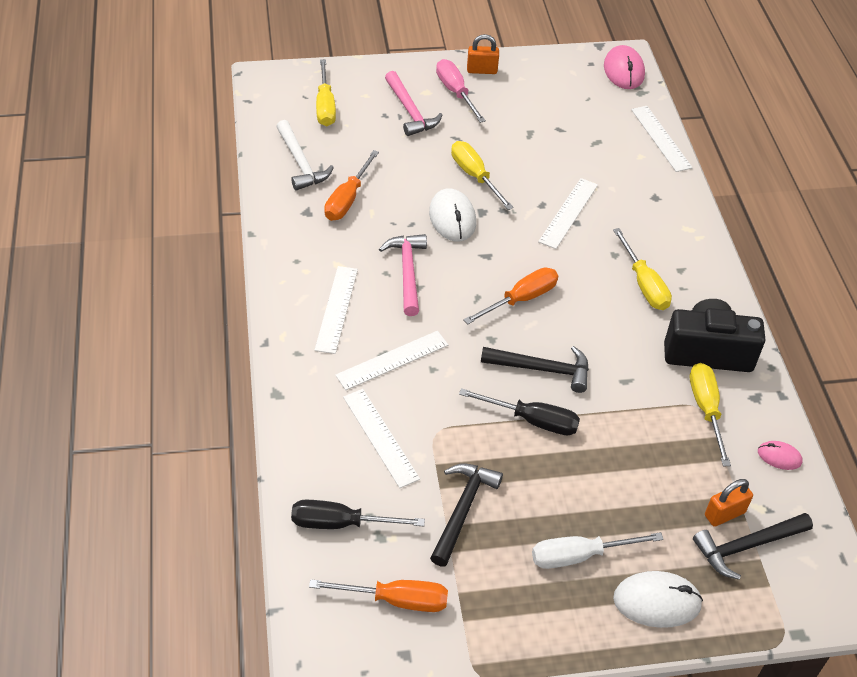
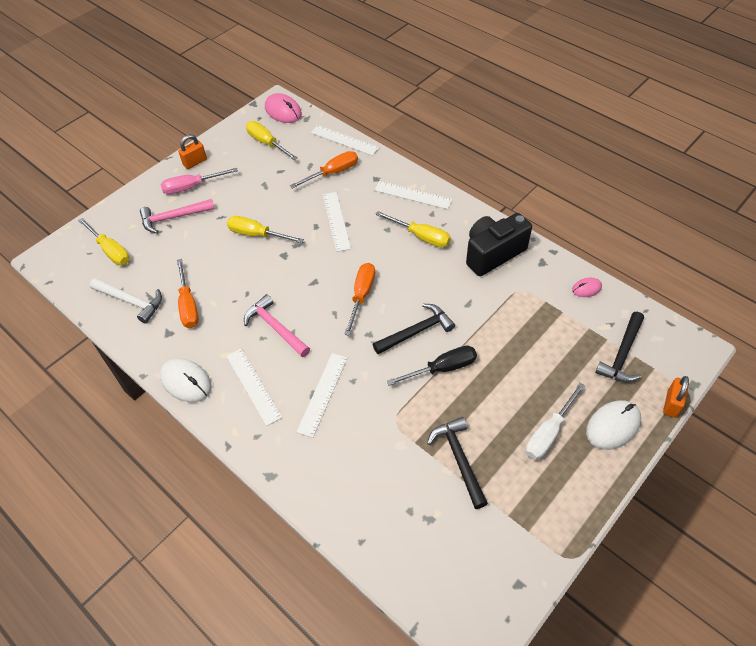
camera: 35 degrees left, 5 degrees up
black screwdriver [291,500,425,529] -> none
orange screwdriver [309,579,448,612] -> orange screwdriver moved to [290,151,358,188]
white ruler [343,389,420,488] -> white ruler moved to [374,181,452,209]
pink hammer [385,71,442,136] -> pink hammer turned 135 degrees clockwise [140,199,215,233]
white mouse [429,188,476,241] -> white mouse moved to [160,358,212,403]
pink screwdriver [436,59,486,123] -> pink screwdriver turned 45 degrees counterclockwise [161,168,238,194]
yellow screwdriver [690,363,731,466] -> yellow screwdriver moved to [246,121,298,160]
orange padlock [705,479,753,527] -> orange padlock moved to [663,376,689,418]

